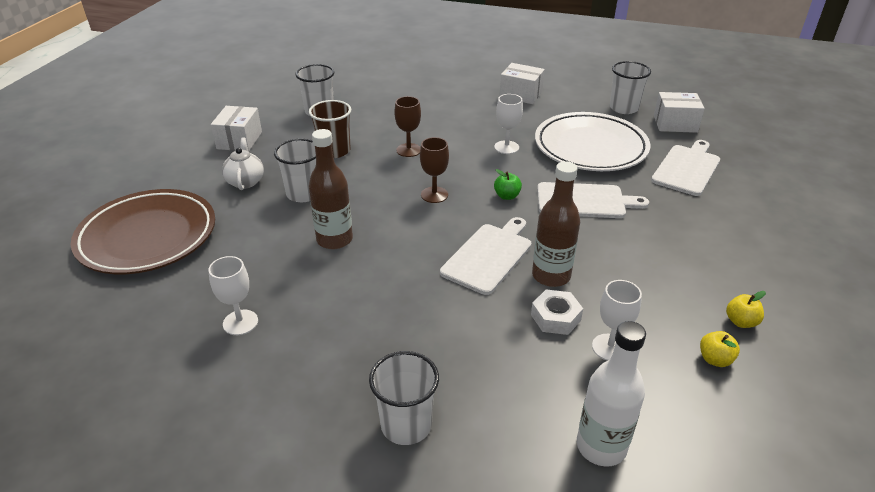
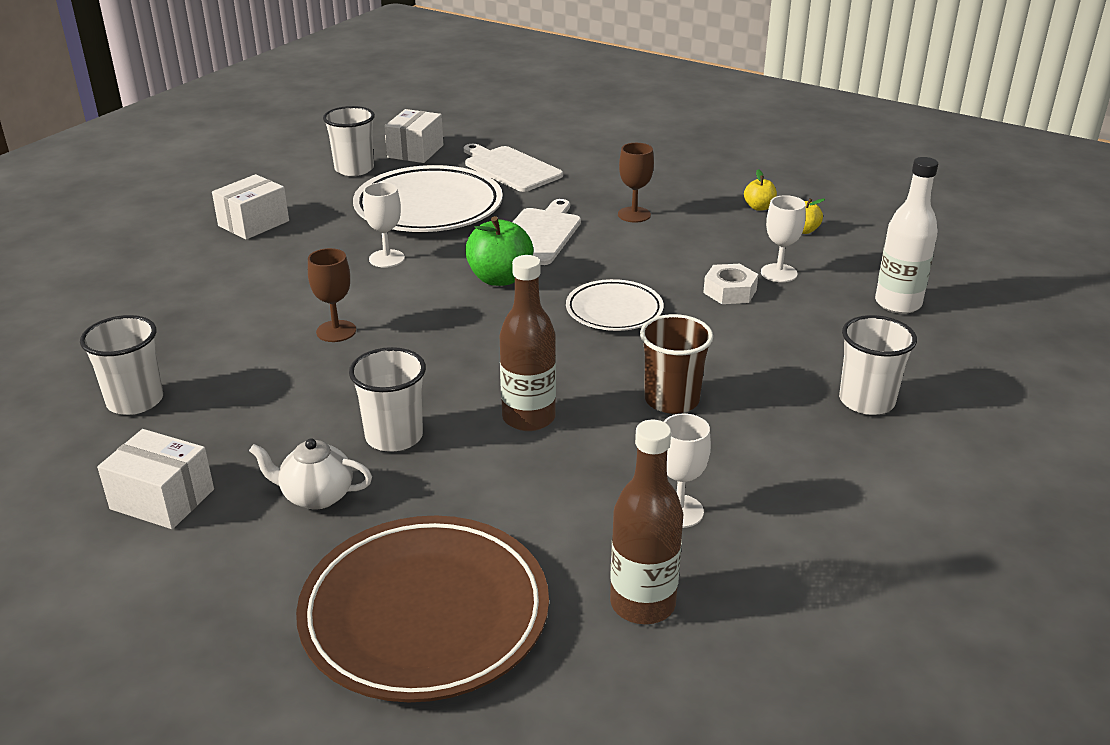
camera: 75 degrees left, 5 degrees down
brown cup [309,100,351,158] -> brown cup moved to [640,314,713,414]
brown goblet [420,137,449,203] -> brown goblet moved to [618,143,654,223]
white cutting board [440,217,532,295] -> white plate [566,279,664,331]
green apple [494,169,522,200] -> green apple [465,216,533,286], size x1.85
brown bottle [532,161,580,287] -> brown bottle moved to [610,419,683,624]

